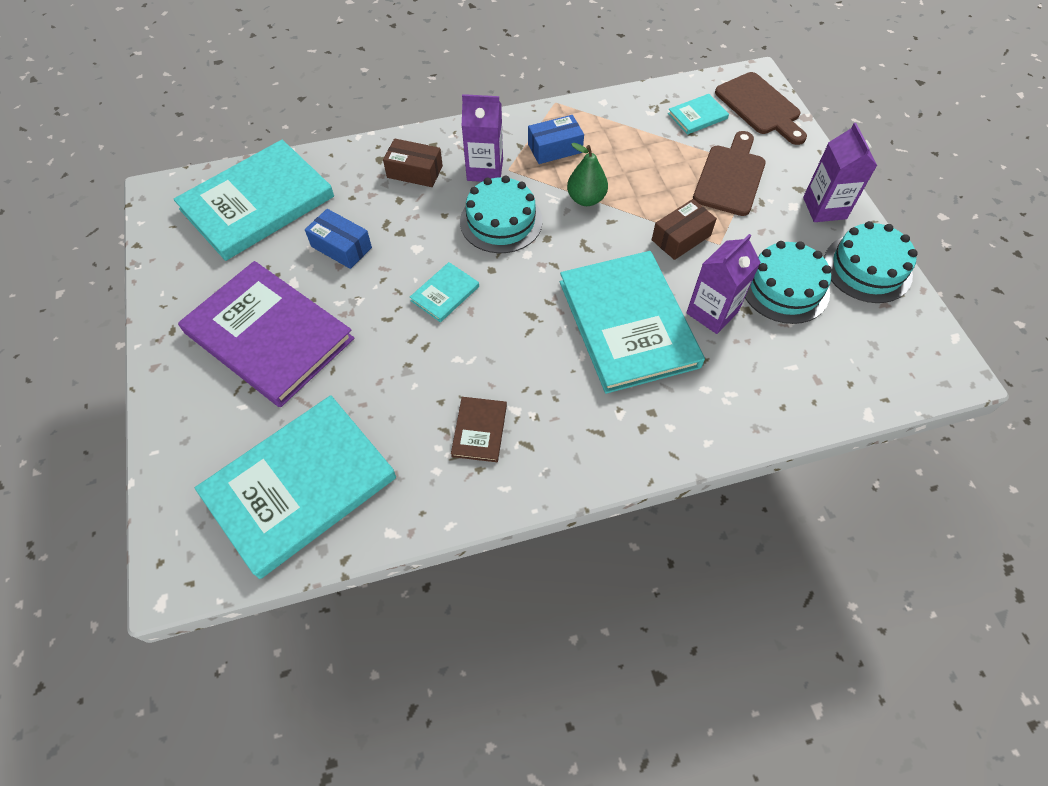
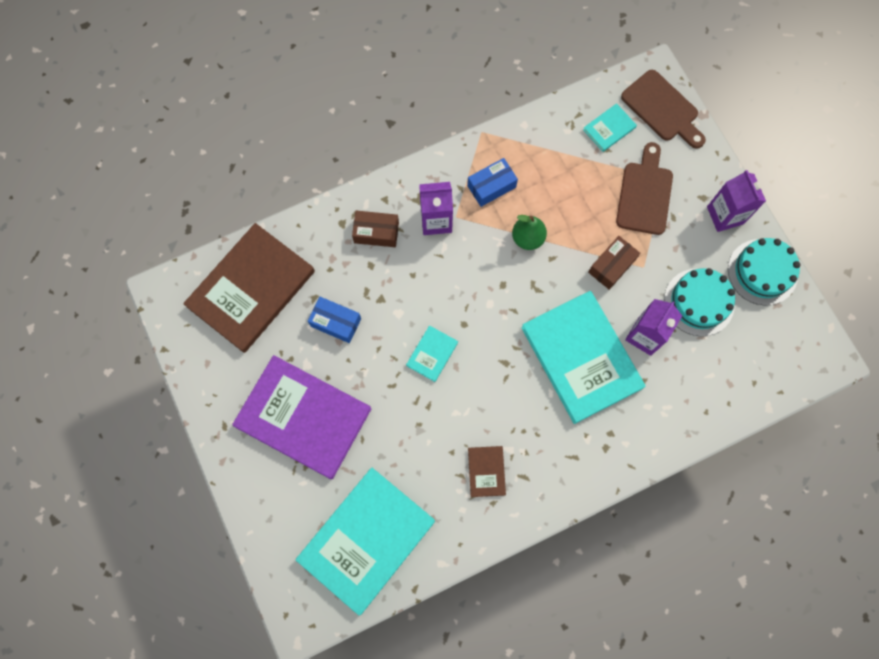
camera: 10 degrees left, 15 degrees up
turquoise book [174,140,334,261] -> brown book [183,223,315,353]
turquoise cake [460,176,543,253] -> none

